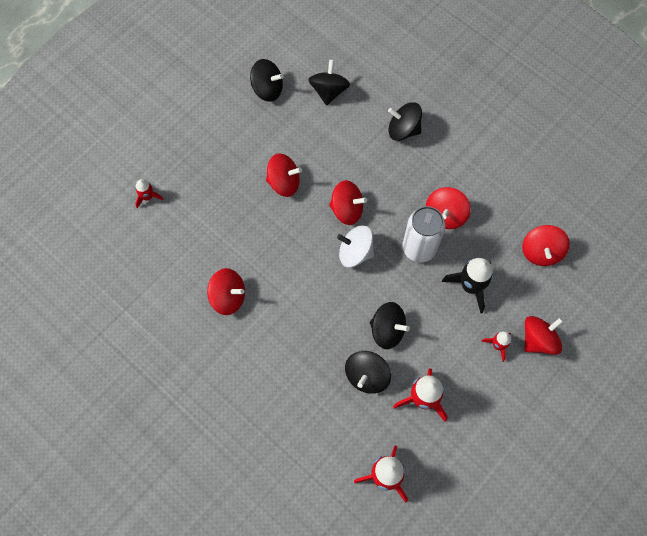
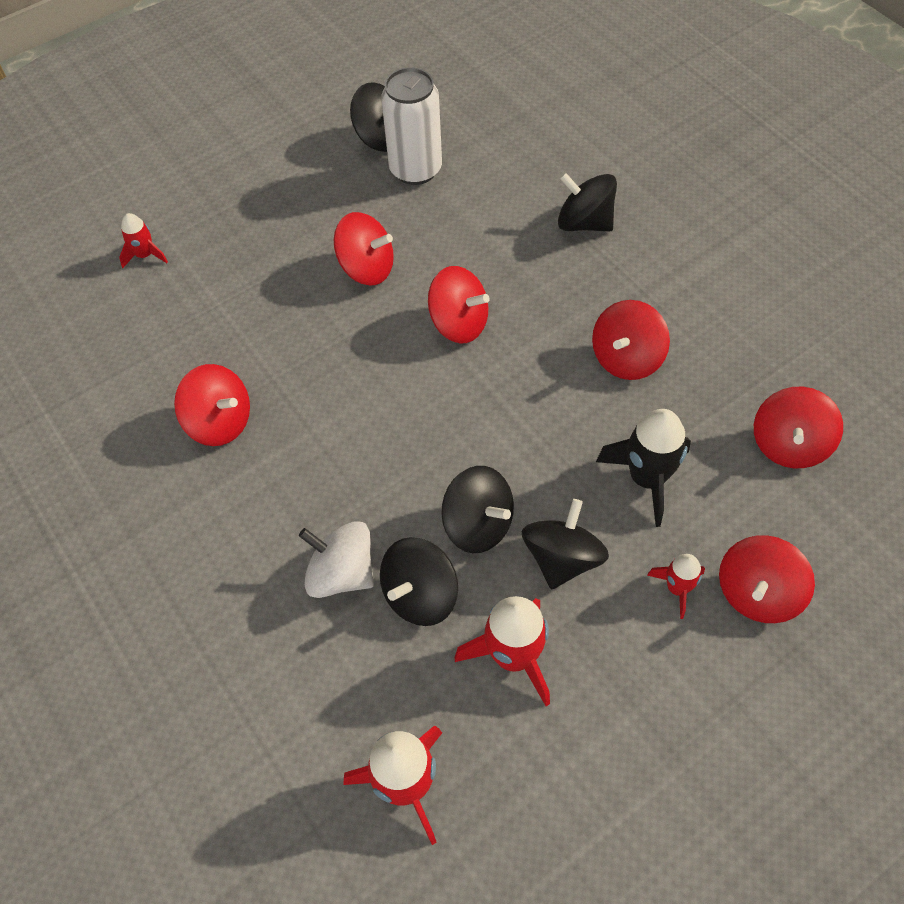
camera: 15 degrees right, 10 degrees down
black spinning top [308,60,350,106] -> black spinning top moved to [522,499,609,589]
white spinning top [337,225,374,267] -> white spinning top moved to [299,521,374,598]
white can [402,206,445,263] -> white can moved to [381,67,442,185]
red spinning top [524,316,563,355] -> red spinning top turned 150 degrees clockwise [719,535,815,623]

